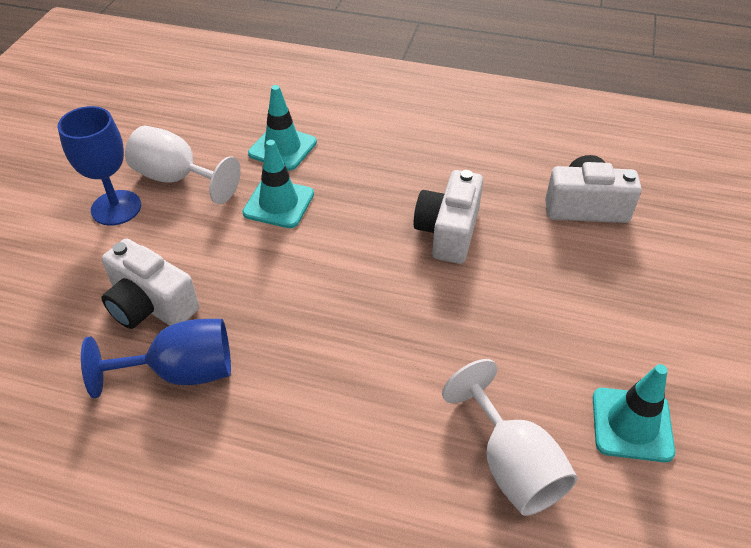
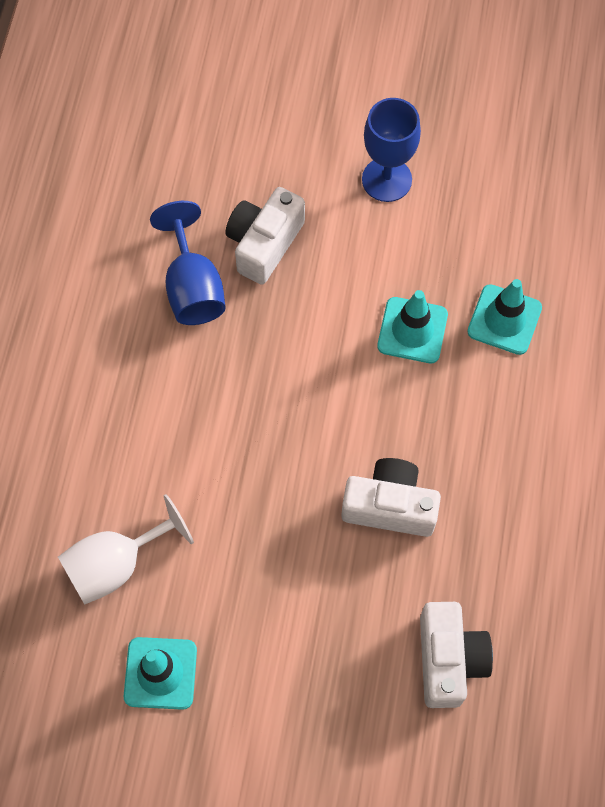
camera: 85 degrees right, 20 degrees up
white goblet [125,126,241,204] -> none

